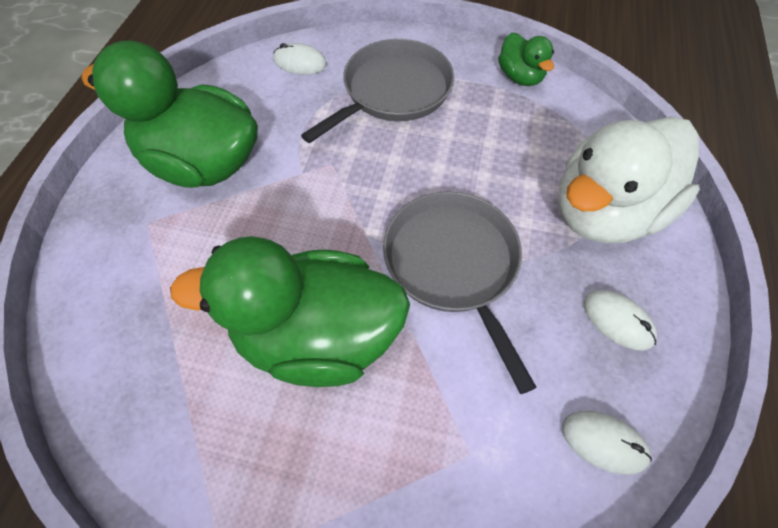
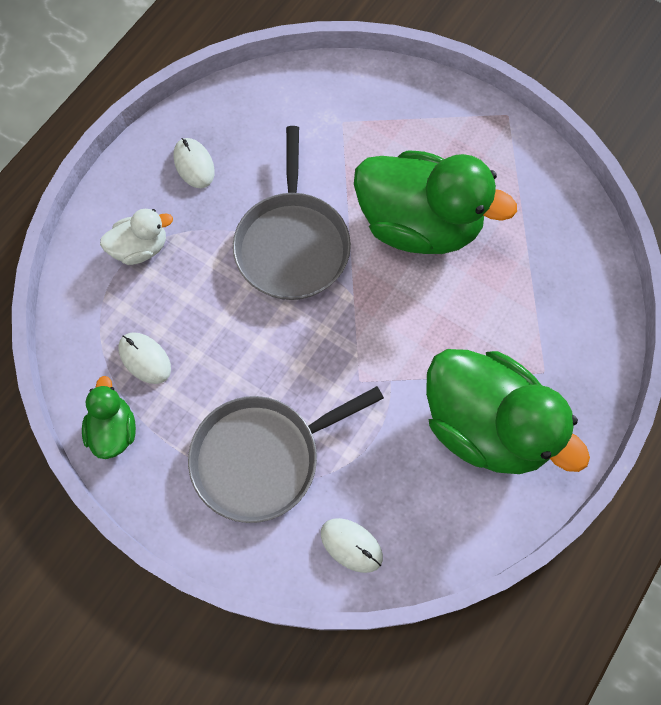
camera: 160 degrees left, 10 degrees up
white duck [558,116,700,243] -> white duck [100,209,173,265], size x0.48
white mouse [562,411,652,475] -> white mouse moved to [118,332,171,384]

